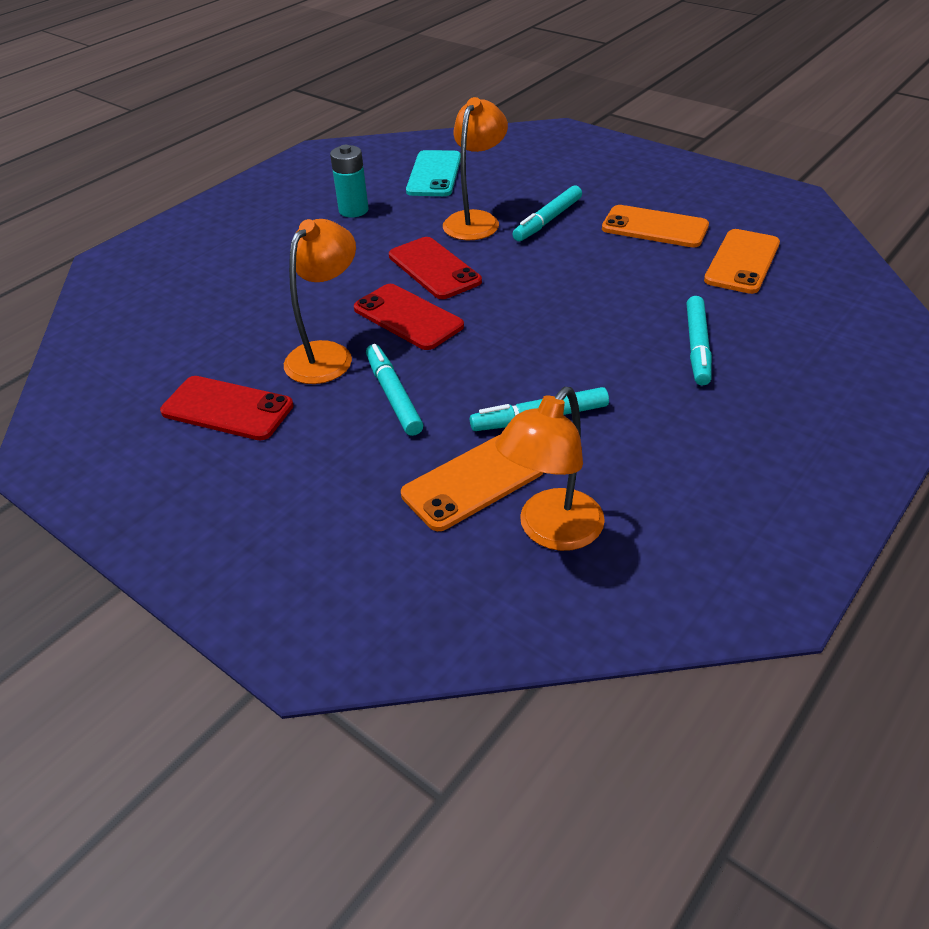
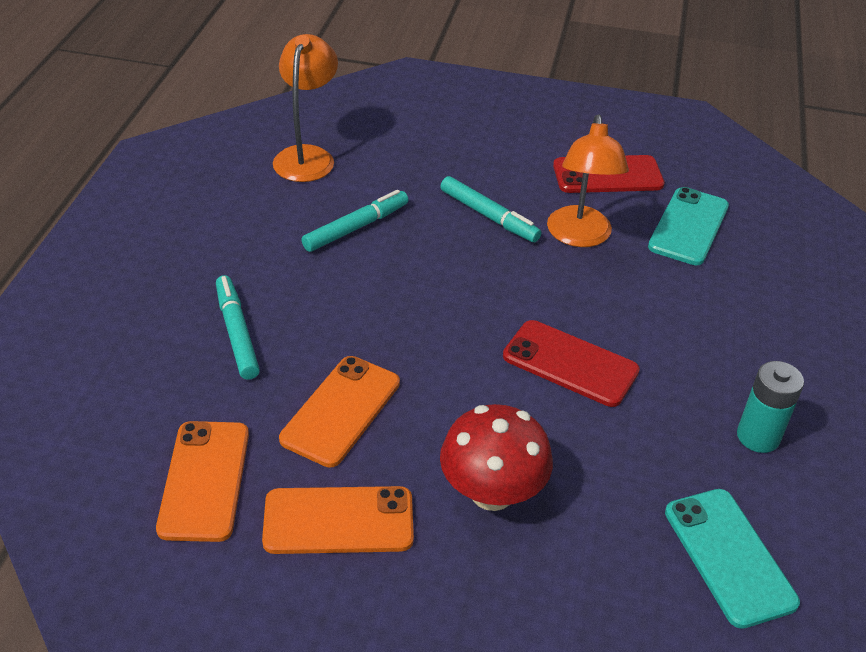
camera: 150 degrees right, 0 degrees up
red phone [354,284,464,350] -> none
orange phone [401,435,543,531] -> orange phone moved to [279,356,400,467]
orange lamp [443,97,508,240] -> none
turquoise marker [513,185,582,242] -> red mushroom [440,404,553,511]
none -> turquoise phone [648,187,729,265]

